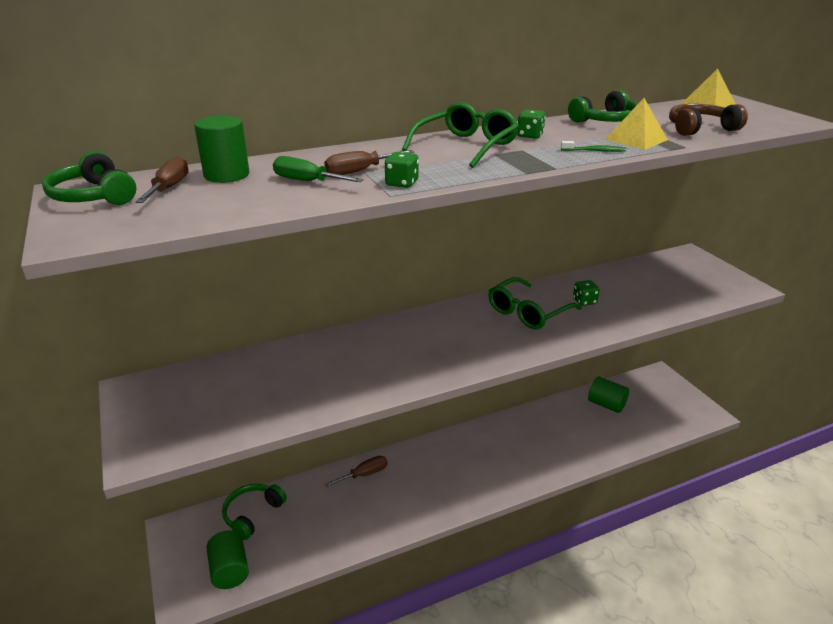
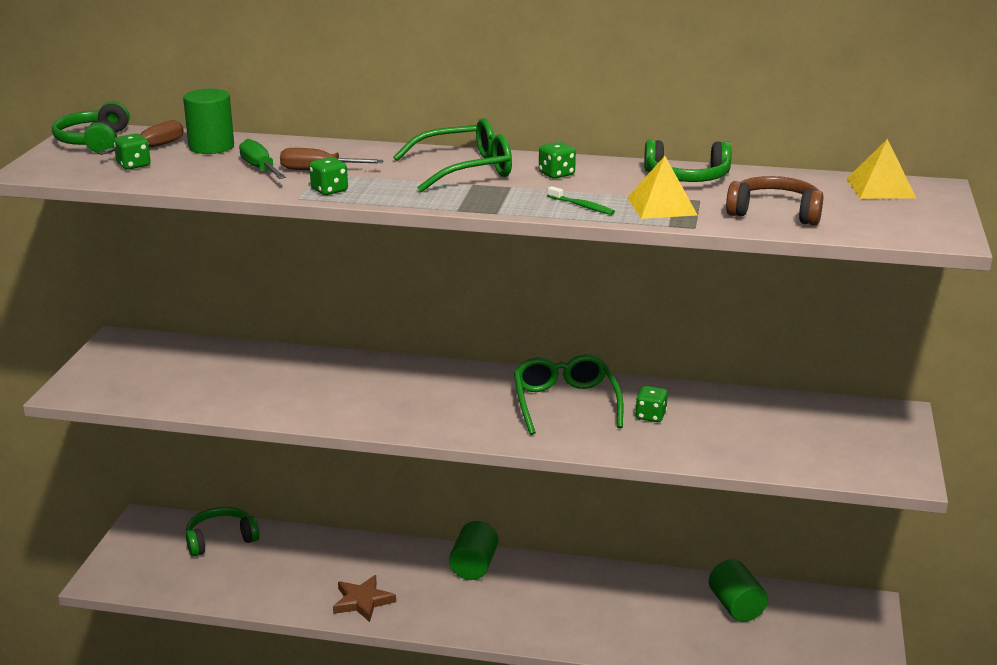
camera: 35 degrees right, 5 degrees down
green cylinder [206,531,249,589] -> green cylinder moved to [449,521,498,580]
brown screwdriver [325,456,387,487] -> none
green glasses [488,277,582,329] -> green glasses turned 90 degrees clockwise [514,354,623,435]
none -> green dice [114,133,151,170]
none -> brown star [333,575,396,622]

